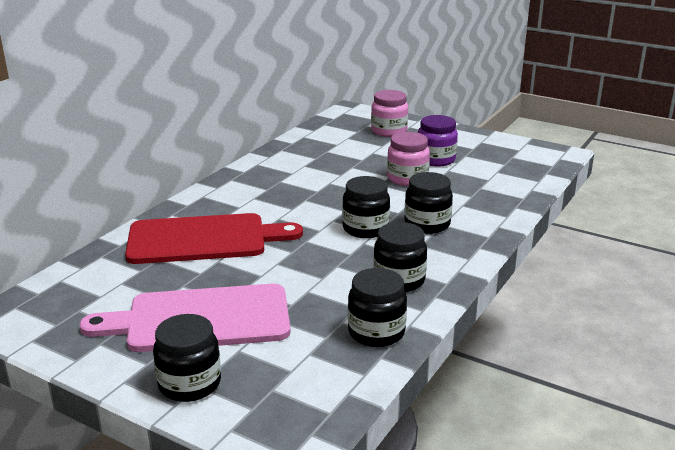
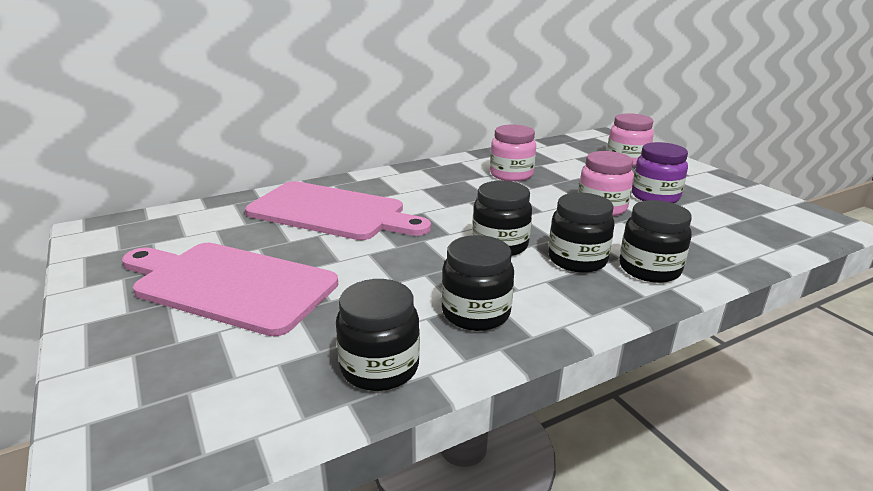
camera: 30 degrees right, 0 degrees up
red cutting board [125,213,303,264] -> pink cutting board [245,181,431,240]
black jar [153,314,221,402] -> black jar moved to [619,200,692,283]
none -> pink jar [490,125,536,182]

